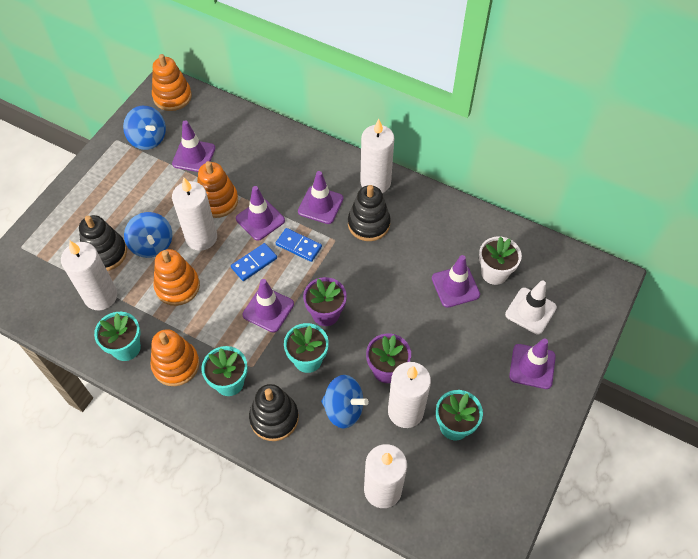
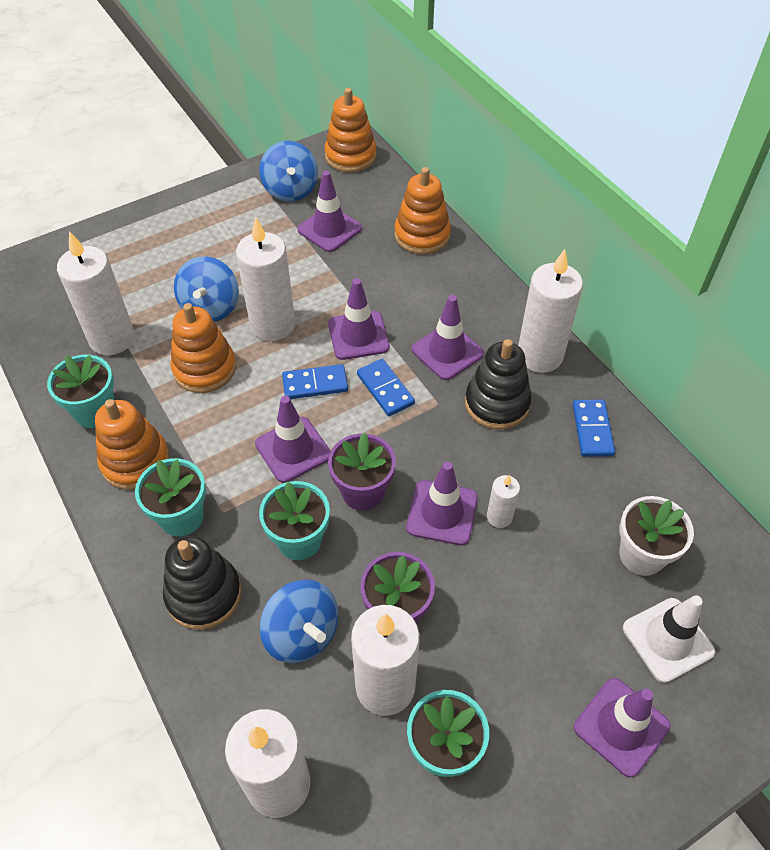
camera: 30 degrees right, 5 degrees down
black stacking toy [79,215,127,271] -> none
orange stacking toy [197,161,238,218] -> orange stacking toy moved to [394,167,451,254]
purple traffic cone [432,255,480,308] -> purple traffic cone moved to [407,461,478,545]
none -> white candle [487,475,520,528]
none -> blue domino [573,400,615,457]

